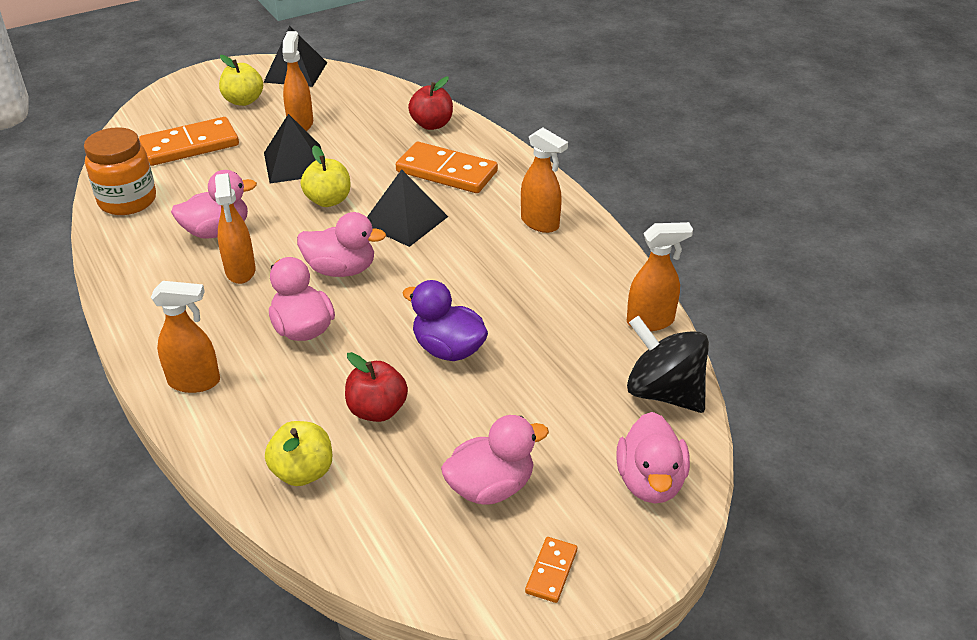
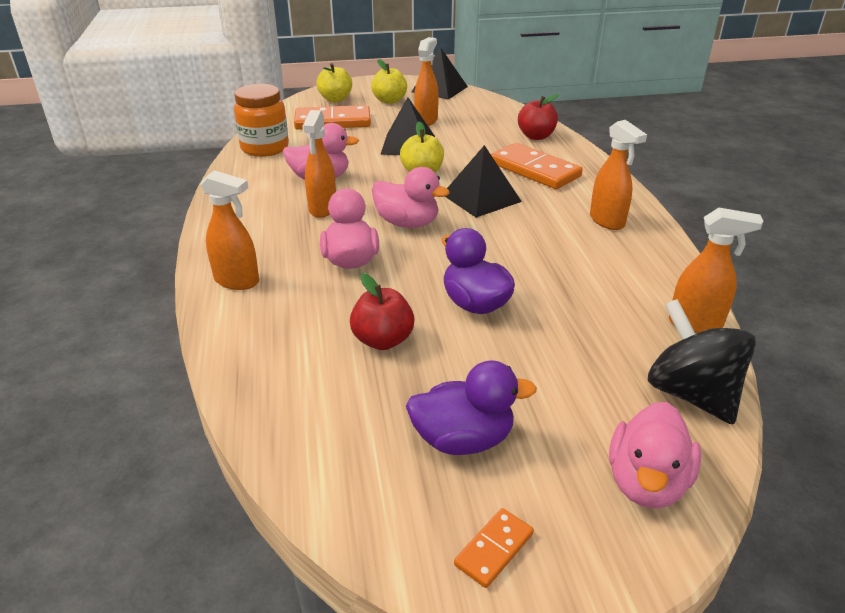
camera: 20 degrees right, 5 degrees down
yellow apple [265,421,332,486] -> yellow apple moved to [316,63,352,102]
pink duck [441,415,549,505] -> purple duck [406,360,537,455]

